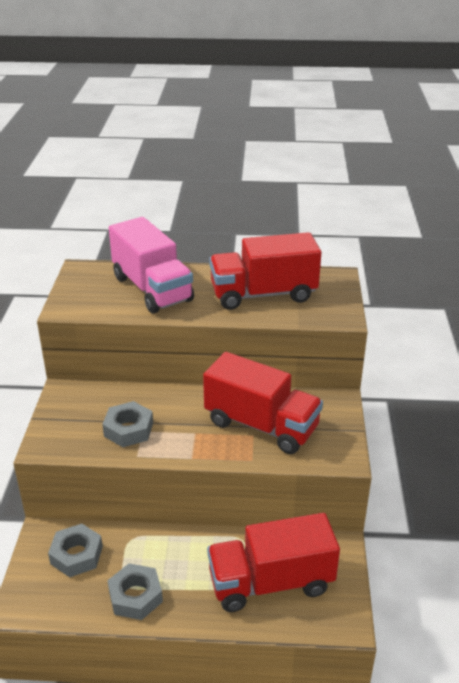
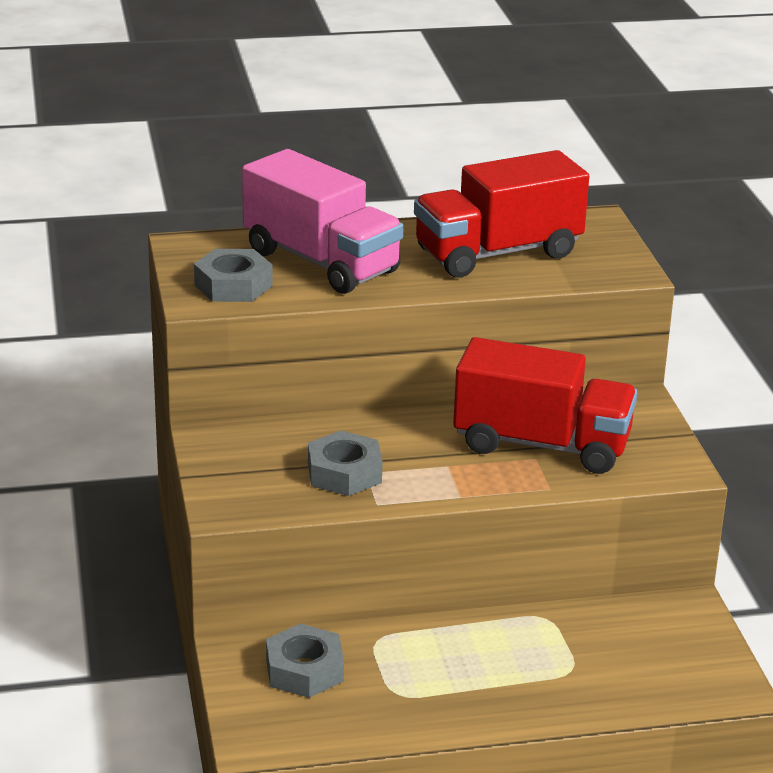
camera: 15 degrees left, 5 degrees down
grey nut [107,563,163,620] -> grey nut moved to [194,249,273,302]
red truck [207,513,340,612] -> none

